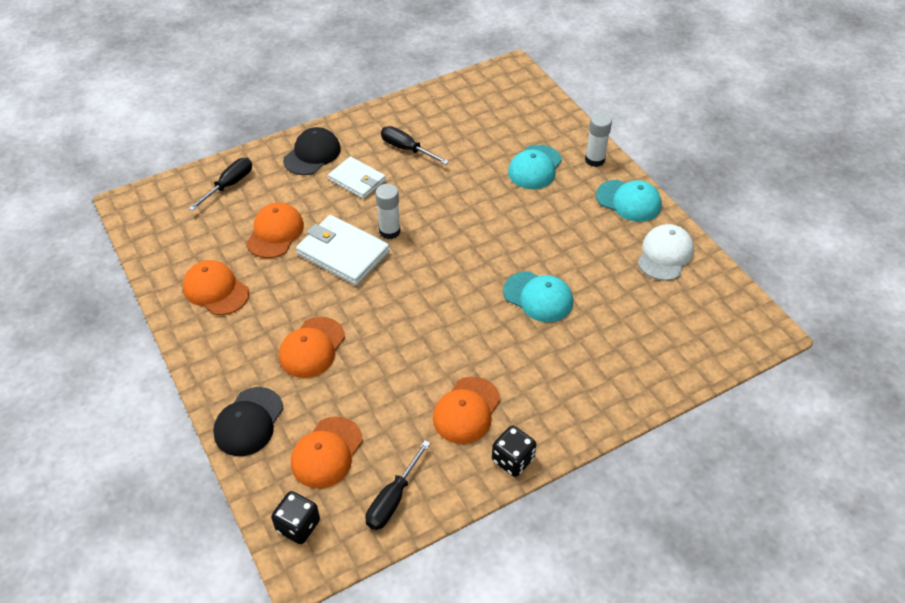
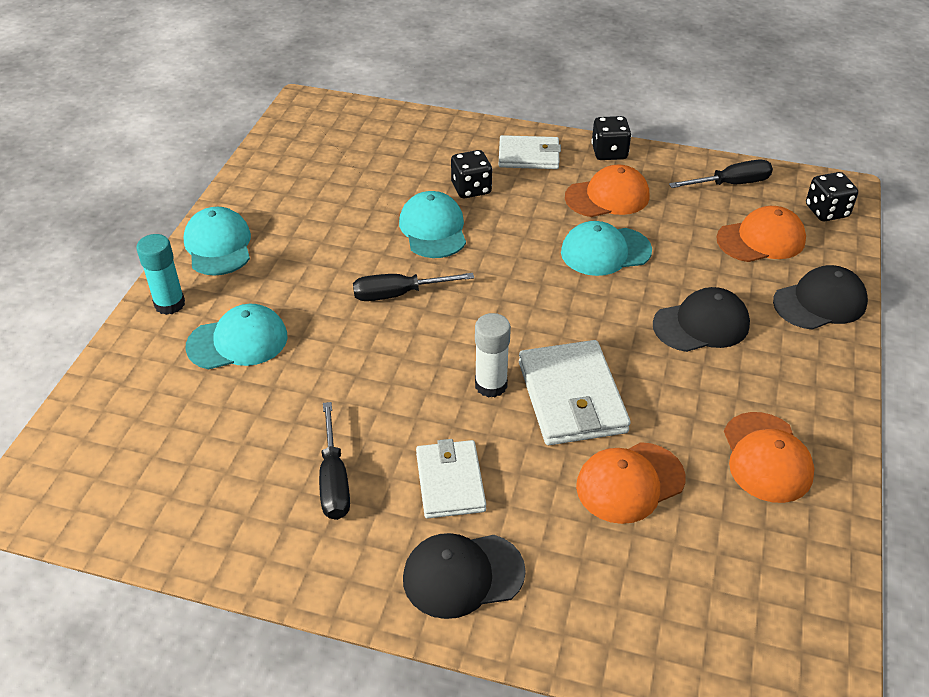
camera: 135 degrees left, 5 degrees down
black screwdriver [188,158,252,211] -> black screwdriver moved to [353,273,474,301]
orange cap [279,317,345,378] -> black cap [653,287,750,352]
white glue stick [585,113,612,167] -> turquoise glue stick [136,234,185,315]
white cap [637,224,694,281] -> none
none -> black dice [451,150,492,198]
none -> white wallet [499,135,561,169]
none -> turquoise cap [561,221,652,276]

